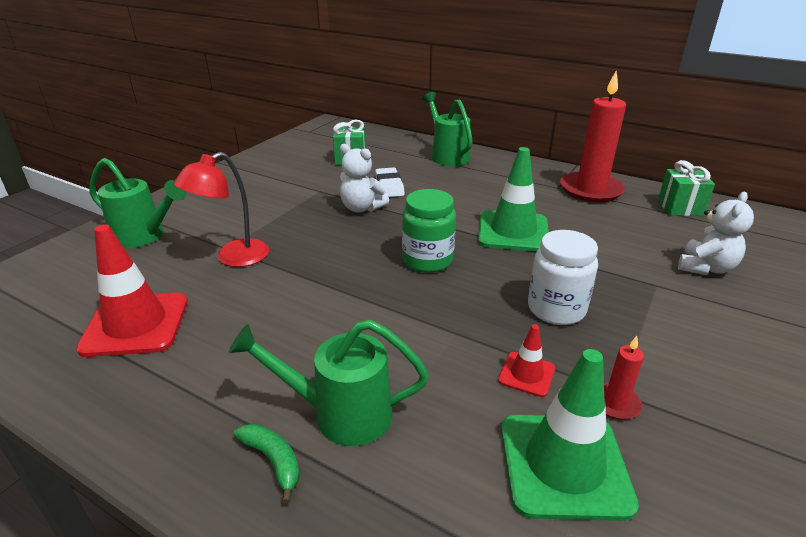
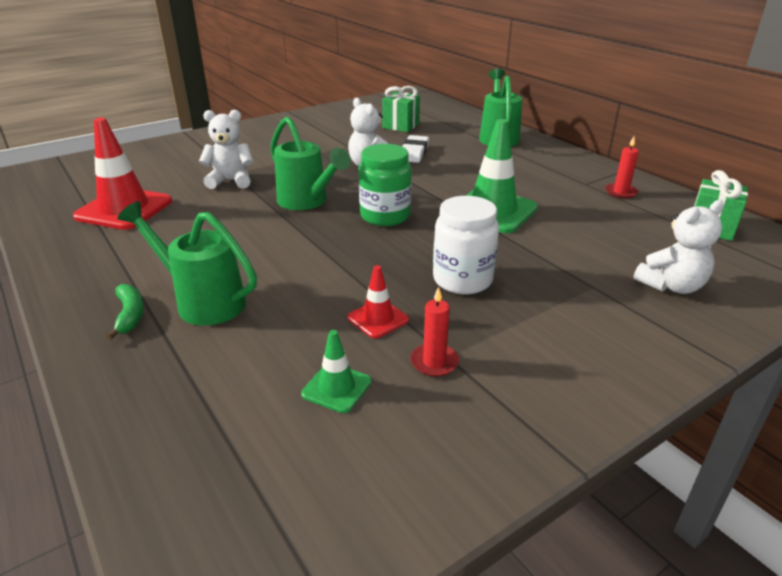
camera: 25 degrees right, 0 degrees up
green watering can [89,158,186,248] -> green watering can moved to [270,116,351,210]
red lamp [174,152,269,267] -> white teddy bear [199,110,253,189]
green traffic cone [501,349,639,521] -> green traffic cone [301,330,372,413], size x0.50
red candle [560,71,626,203] -> red candle [605,137,639,199], size x0.44

